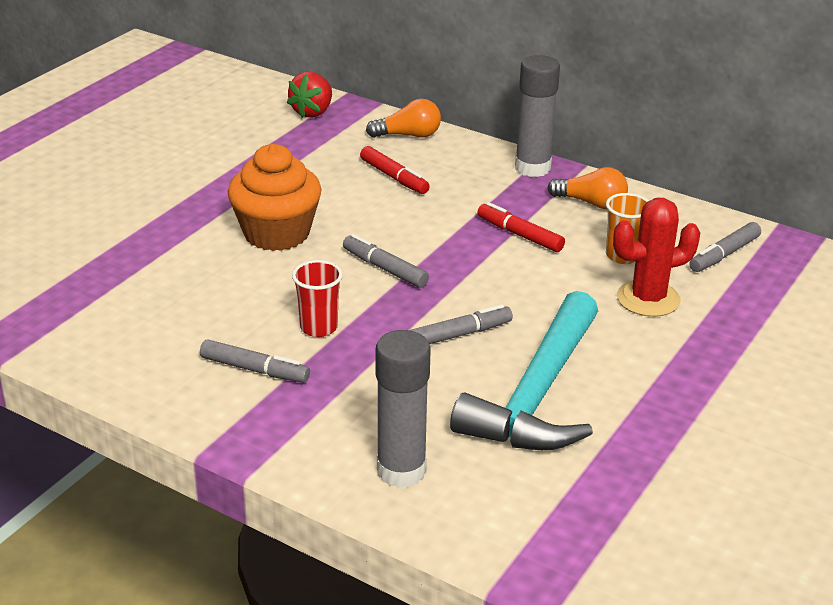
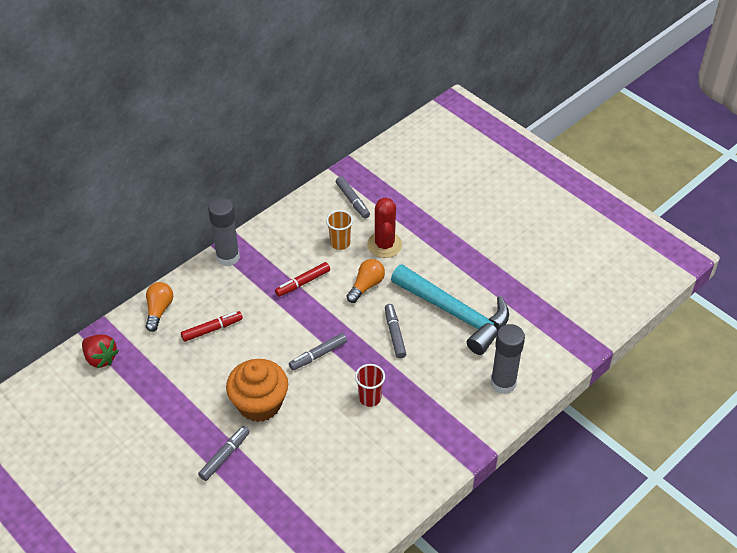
camera: 75 degrees left, 15 degrees up
grey marker [200,340,310,383] -> grey marker moved to [198,426,250,481]
orange light bulb [548,167,628,209] -> orange light bulb moved to [346,259,385,303]

